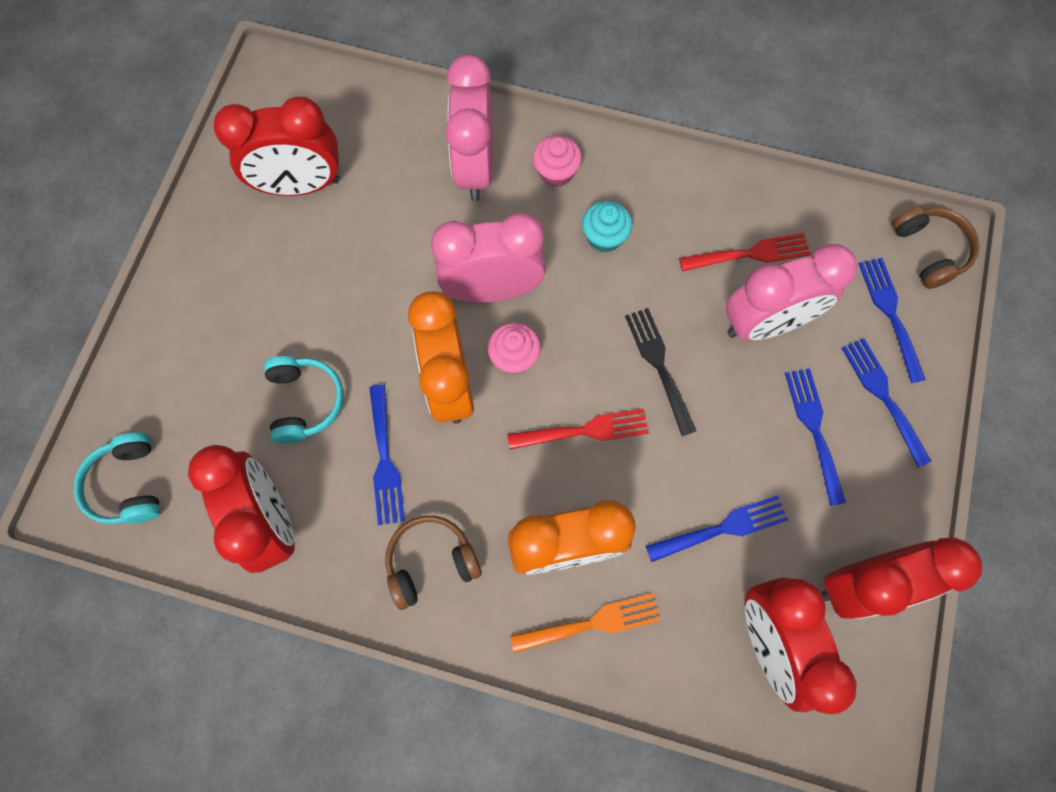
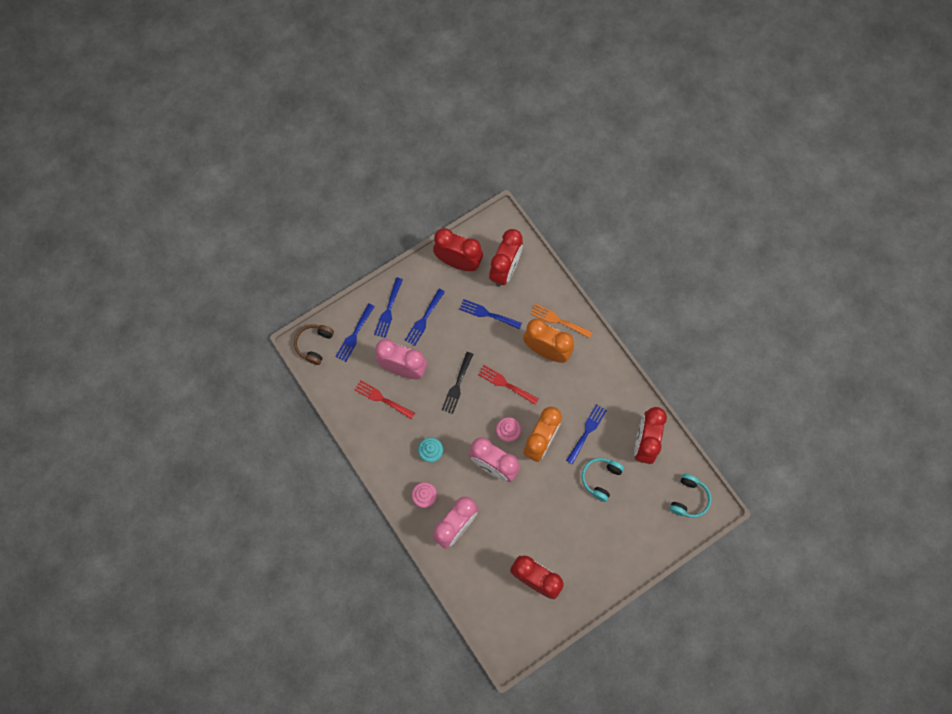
camera: 140 degrees left, 0 degrees up
brown headphones [385,516,482,610] -> none

